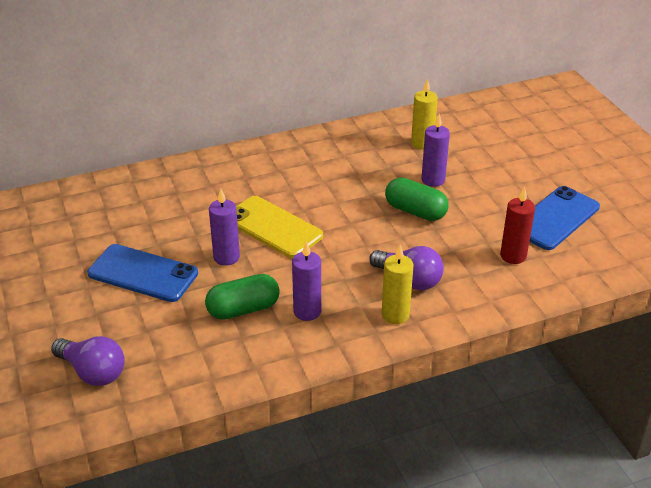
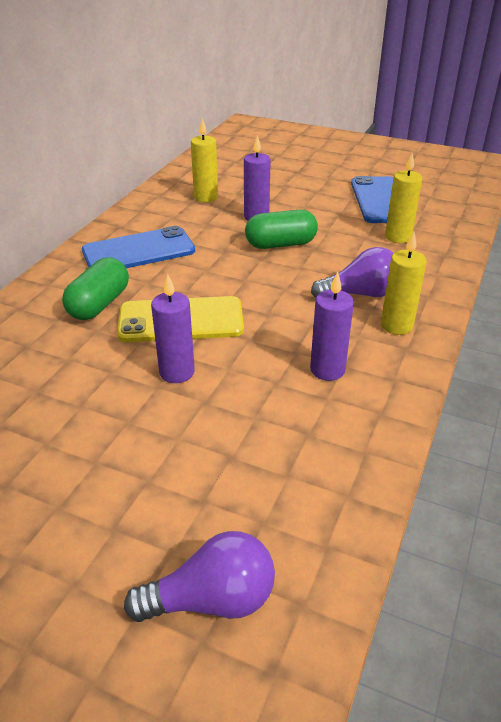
camera: 45 degrees left, 0 degrees up
blue phone [87,244,198,302] -> blue phone moved to [82,226,195,268]
green capsule [205,274,280,320] -> green capsule moved to [62,257,129,320]
red candle [500,187,535,264] -> yellow candle [385,153,422,243]

